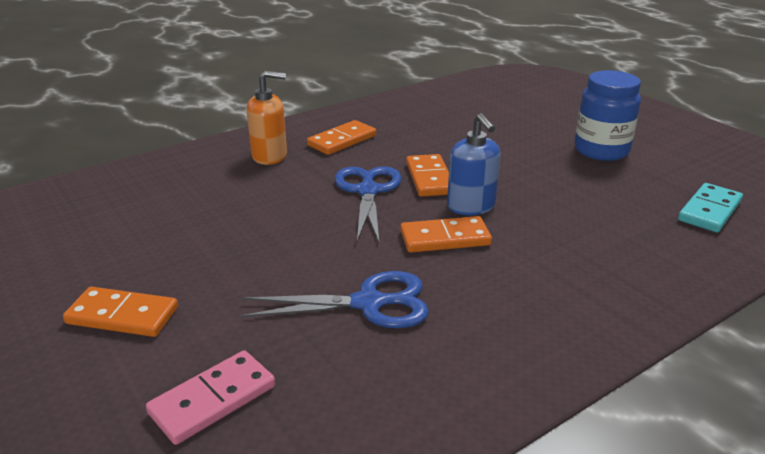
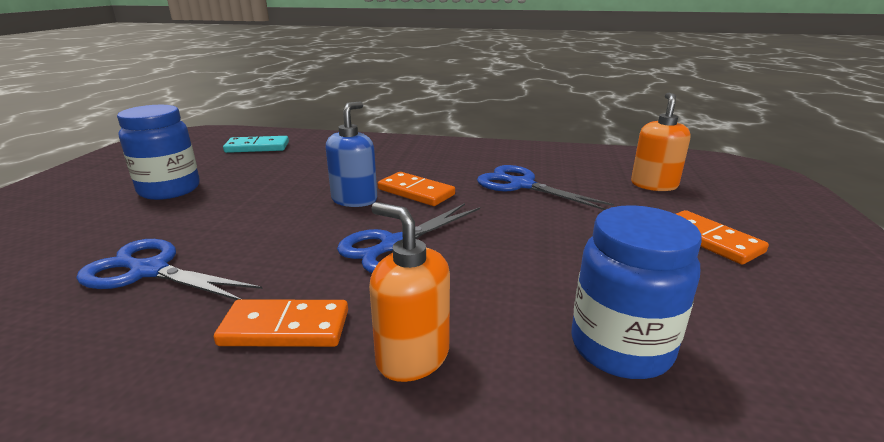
camera: 135 degrees left, 5 degrees down
pink domino [146,350,275,445] -> orange soap dispenser [631,93,690,191]
orange domino [406,154,449,197] -> none
none -> blue scissors [76,239,263,300]
none -> blue jar [572,205,702,379]

